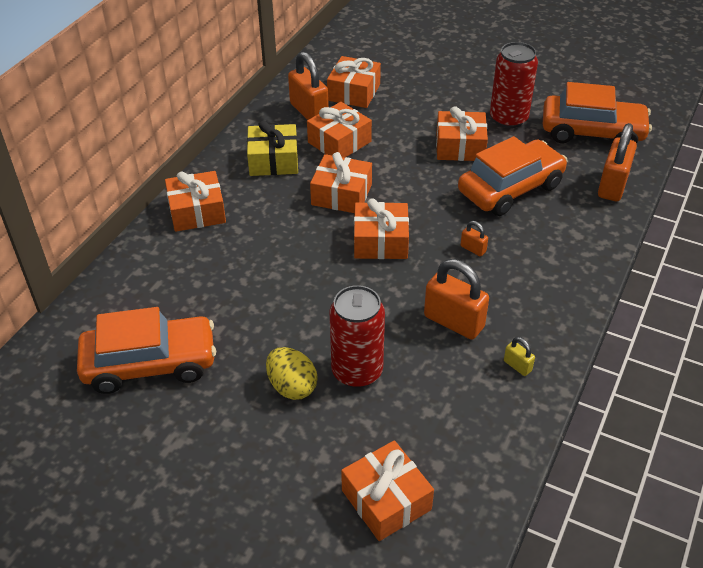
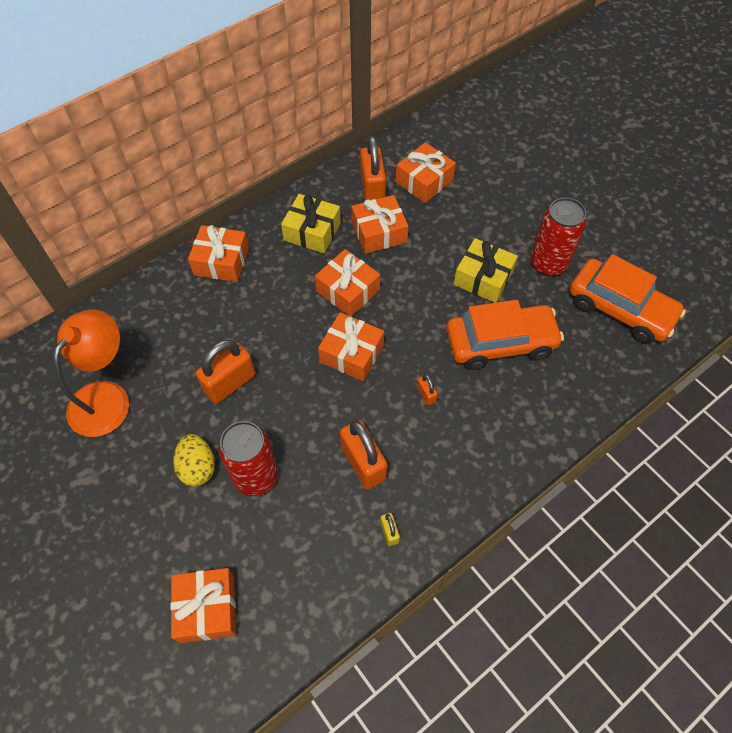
camera: 25 degrees right, 15 degrees up
orange car [77,307,216,394] -> orange lamp [53,309,129,437]
orange gift [436,106,488,161] -> yellow gift [454,238,518,303]
orange padlock [598,123,637,201] -> orange padlock moved to [196,339,255,404]

